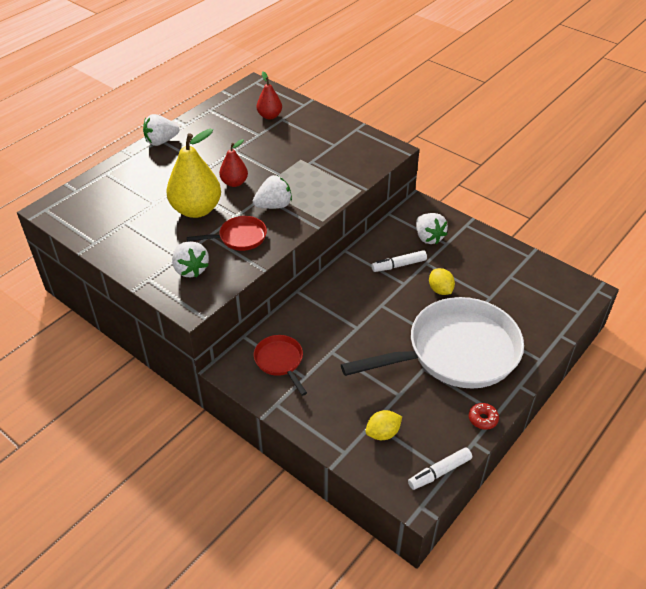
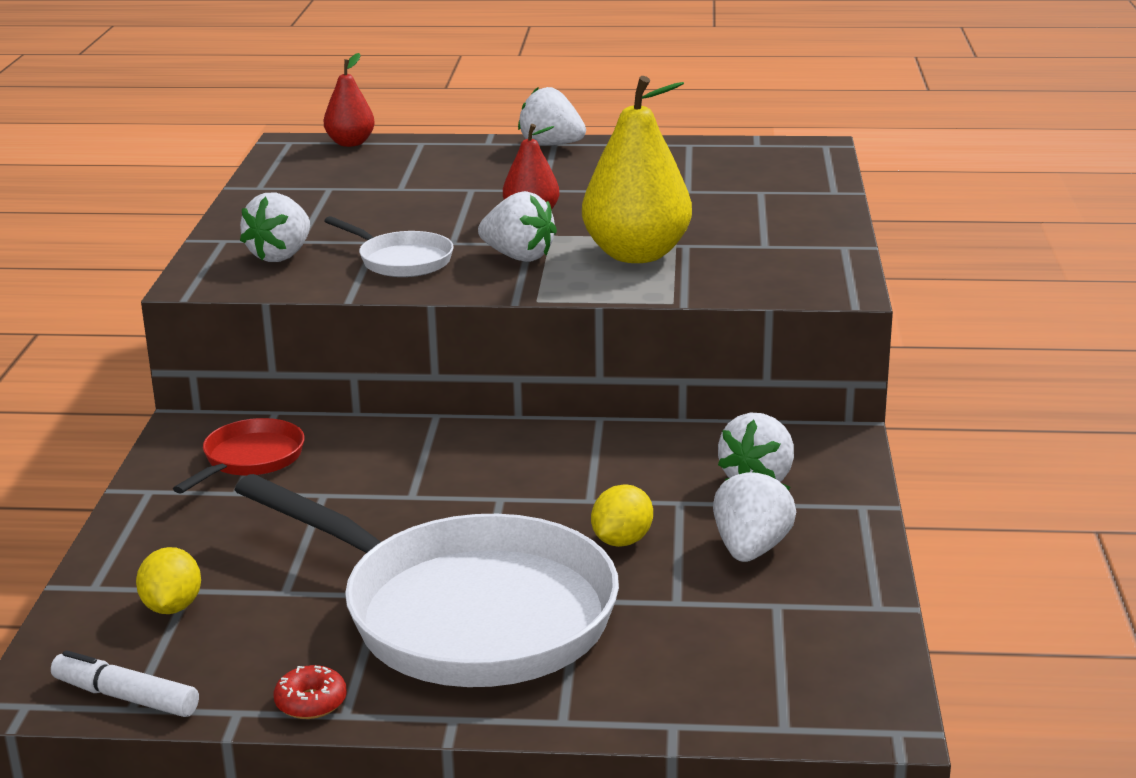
camera: 55 degrees right, 20 degrees down
yellow pear [166,129,221,218] -> yellow pear moved to [582,76,692,263]
red pan [187,216,267,251] -> white pan [324,216,454,277]
red pear [257,72,282,120] -> red pear moved to [324,53,375,147]
yellow lemon [366,410,402,440] -> yellow lemon turned 60 degrees clockwise [136,547,201,614]
white marker [372,250,427,272] -> none
none -> white strawberry [713,469,796,562]

